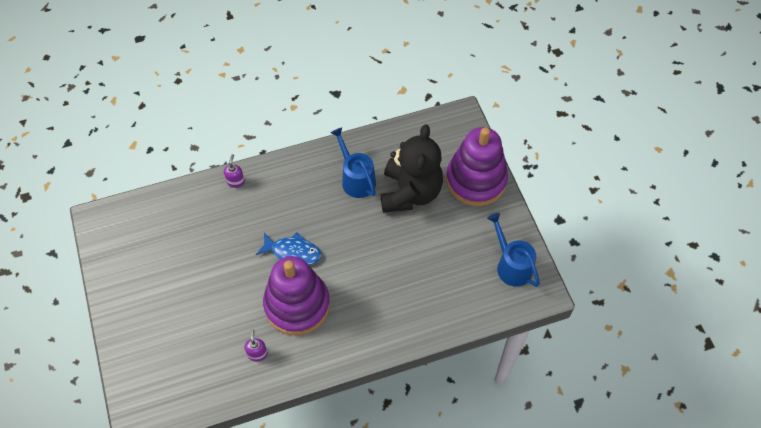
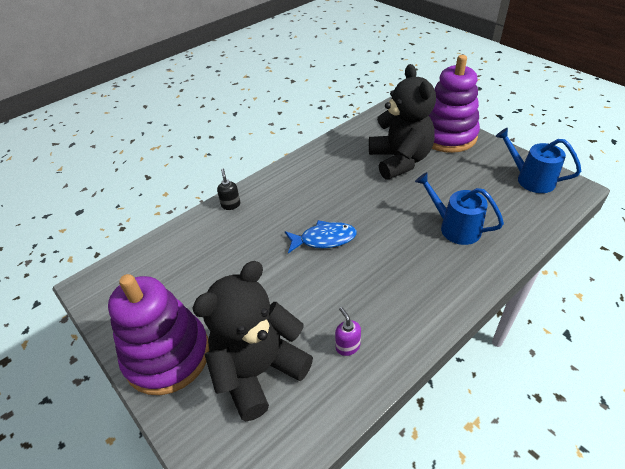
camera: 20 degrees left, 15 degrees down
purple soap dispenser [224,154,245,188] -> black soap dispenser [217,169,240,210]
purple stacking toy [263,256,330,335] -> purple stacking toy moved to [108,274,209,395]
blue watering can [331,127,376,198] -> blue watering can moved to [415,172,504,245]
none -> black teddy bear [192,261,313,421]

